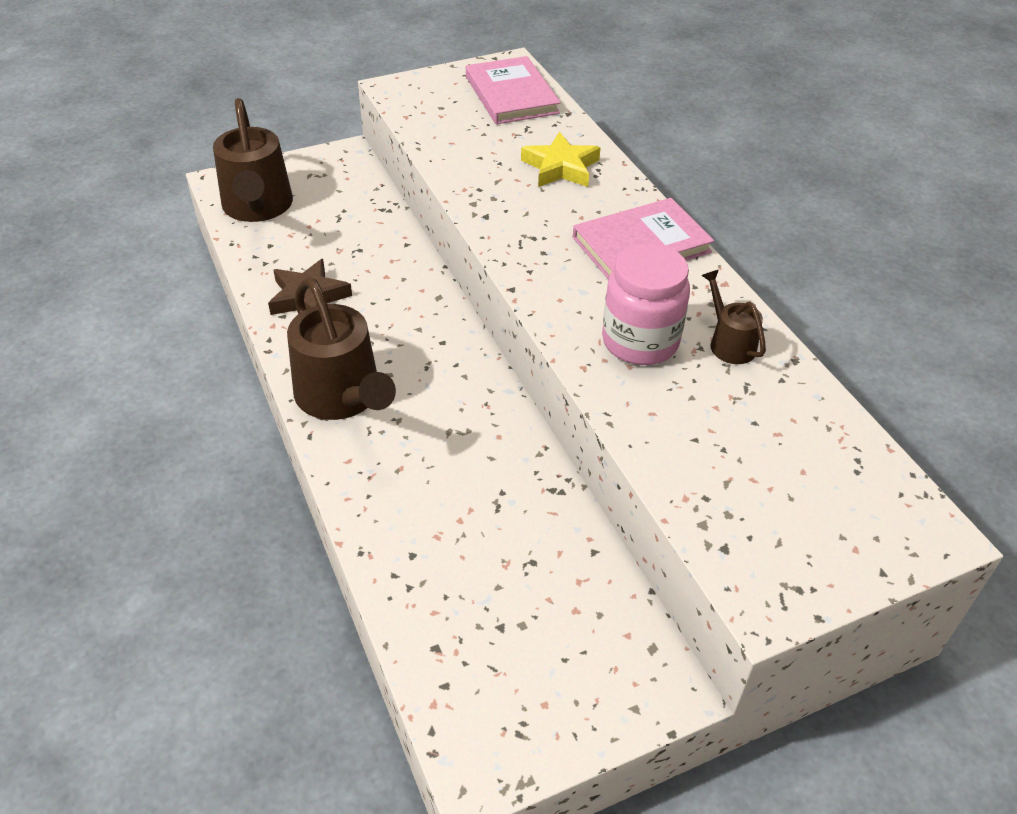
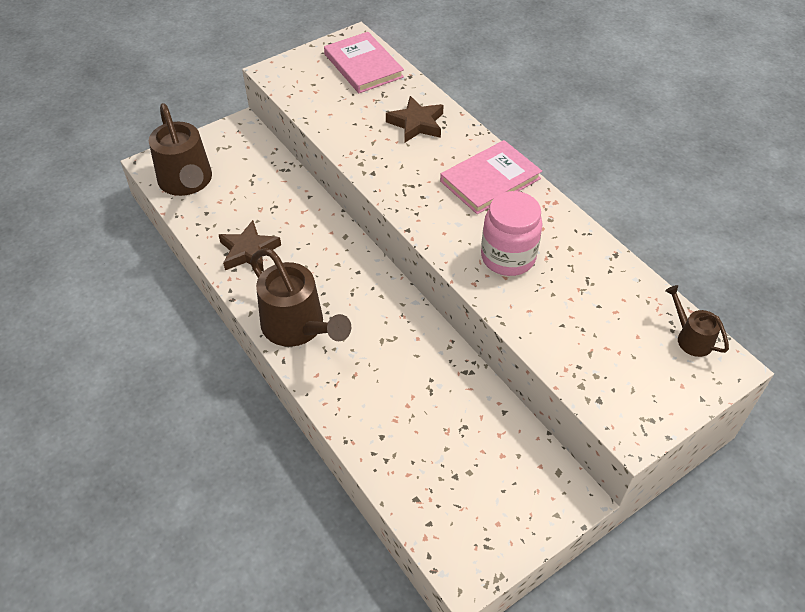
camera: 10 degrees left, 5 degrees up
yellow star [521,132,601,187] -> brown star [386,96,444,143]
brown watering can [701,270,766,364] -> brown watering can moved to [665,285,729,357]

